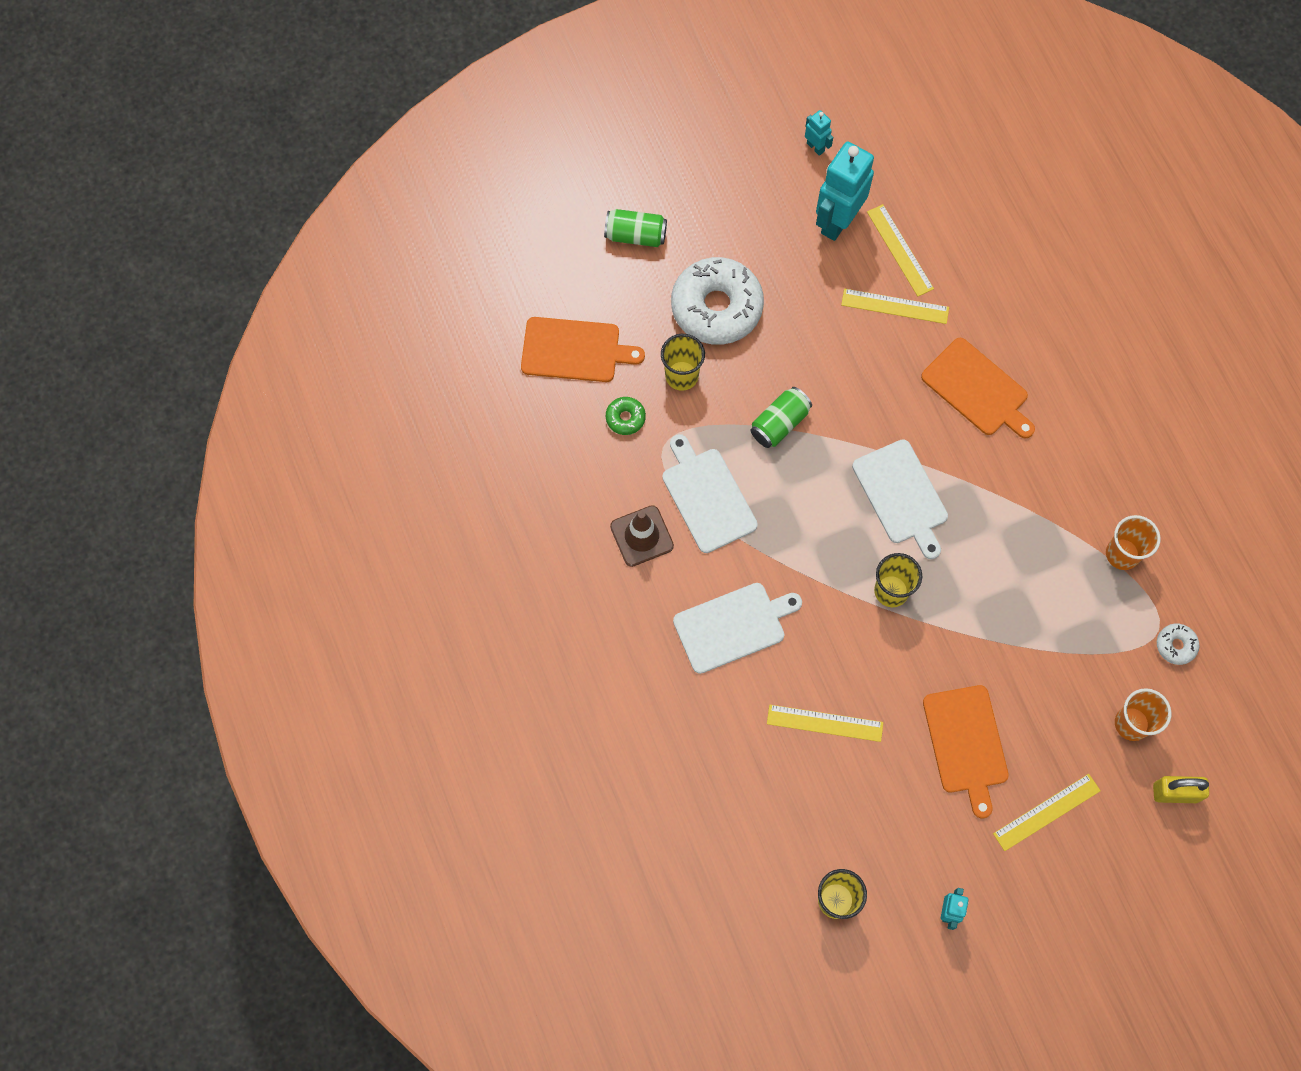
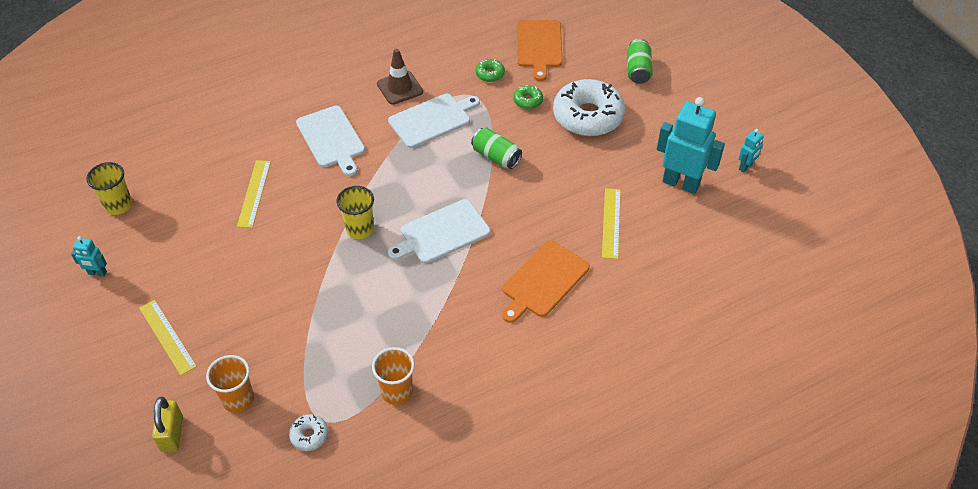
camera: 85 degrees right, 20 degrees down
yellow cup [661,334,705,391] -> green donut [513,85,543,109]
yellow ruler [867,204,934,296] -> none
orange cutting board [923,685,1009,818] -> none

